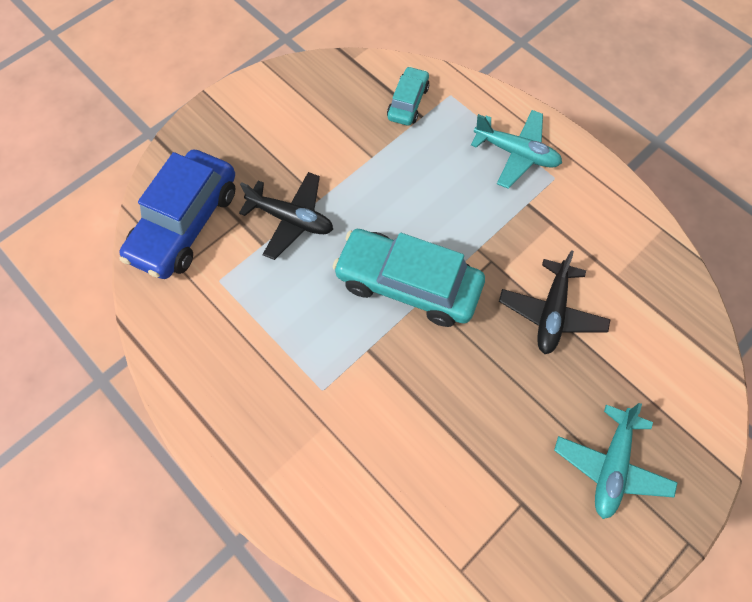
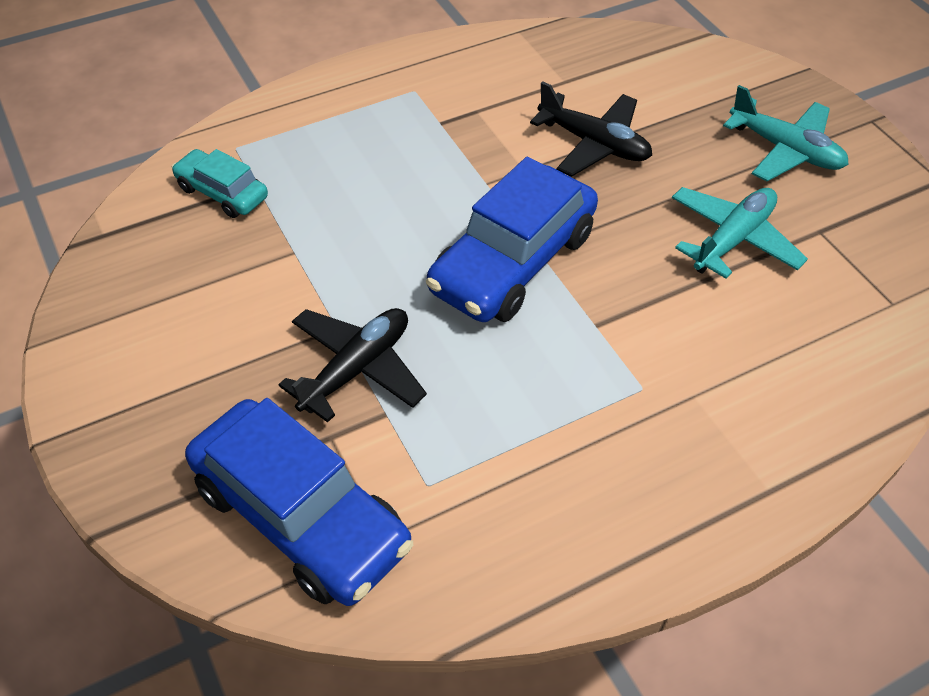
camera: 75 degrees left, 15 degrees down
turquoise car [332,229,485,327] -> blue car [426,157,598,322]
turquoise plane [471,110,562,189] -> turquoise plane moved to [672,187,808,279]

